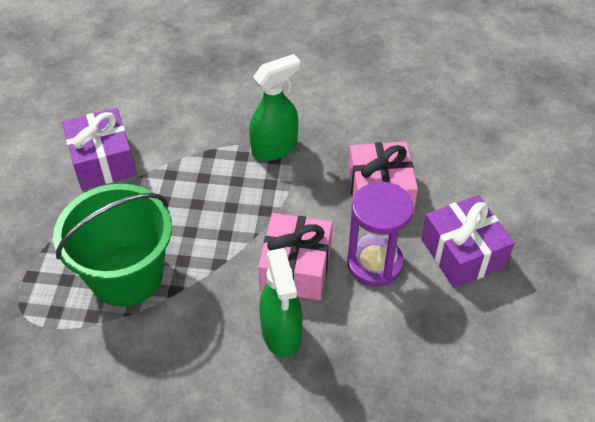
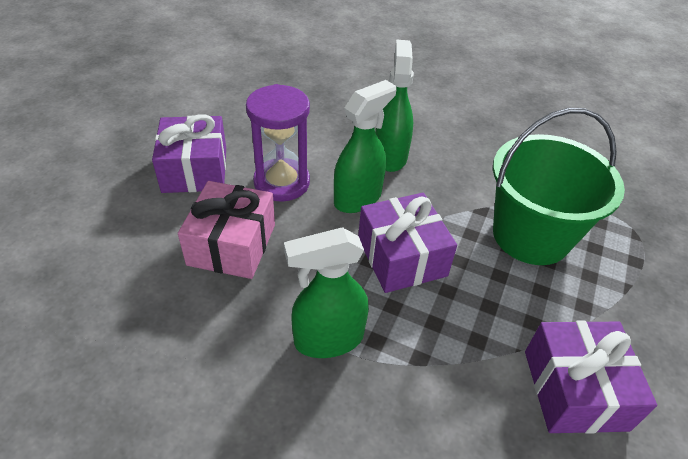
camera: 165 degrees left, 5 degrees down
pink gift [258,213,333,300] -> green spray bottle [334,80,396,213]
none -> purple gift [358,193,457,293]

